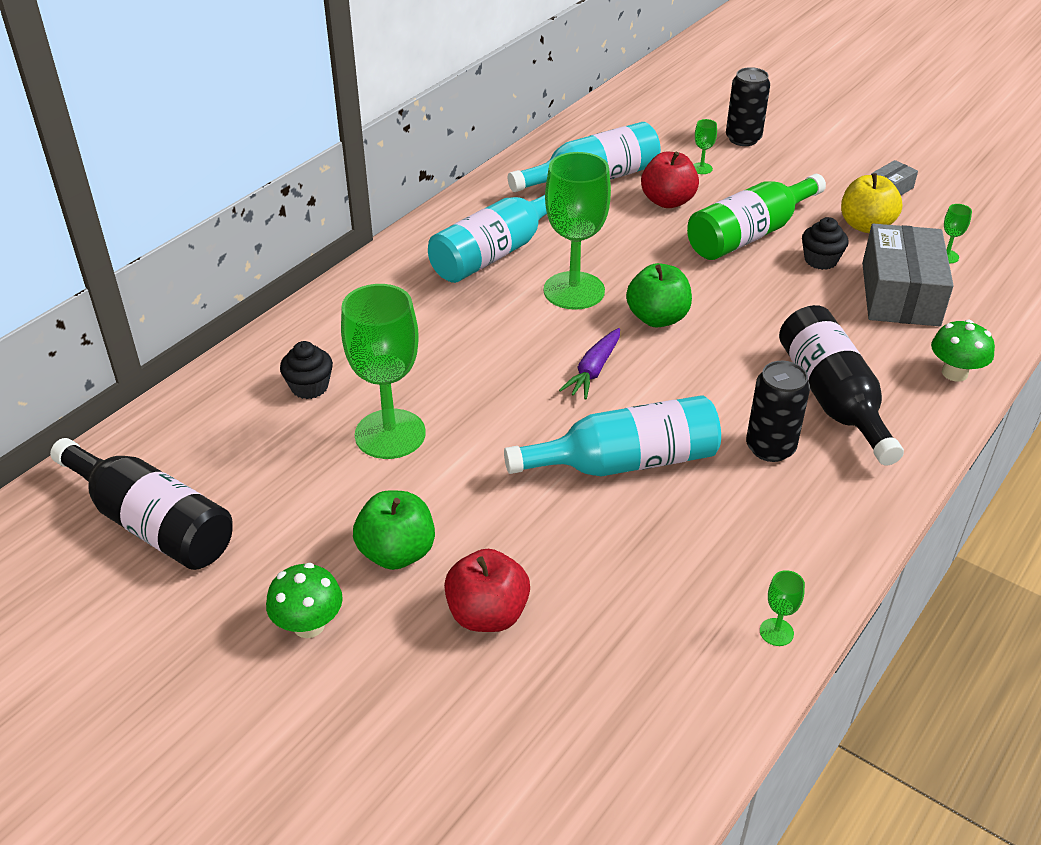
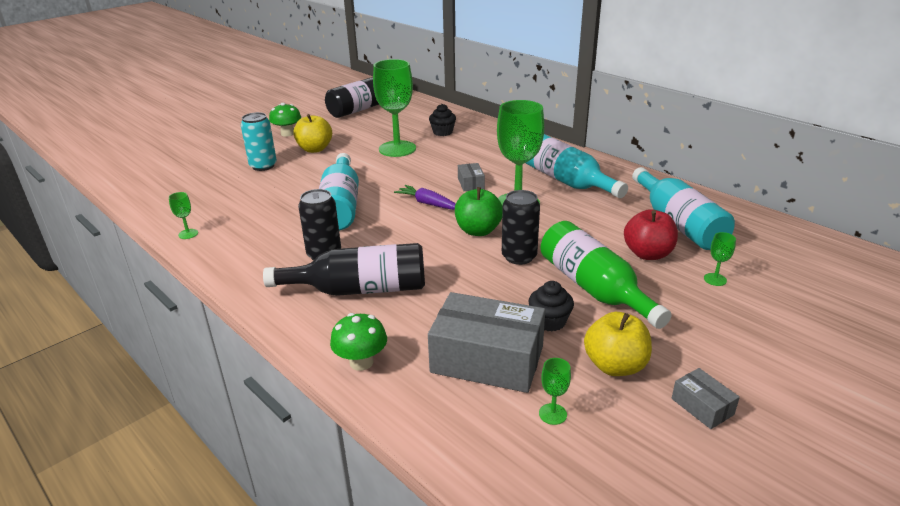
camera: 100 degrees right, 10 degrees down
green apple [353,490,435,570] -> yellow apple [293,114,332,153]
red apple [444,549,530,632] -> turquoise can [241,112,277,171]
black can [726,67,770,146] -> black can moved to [502,190,540,265]
none -> grey box [458,163,485,191]

